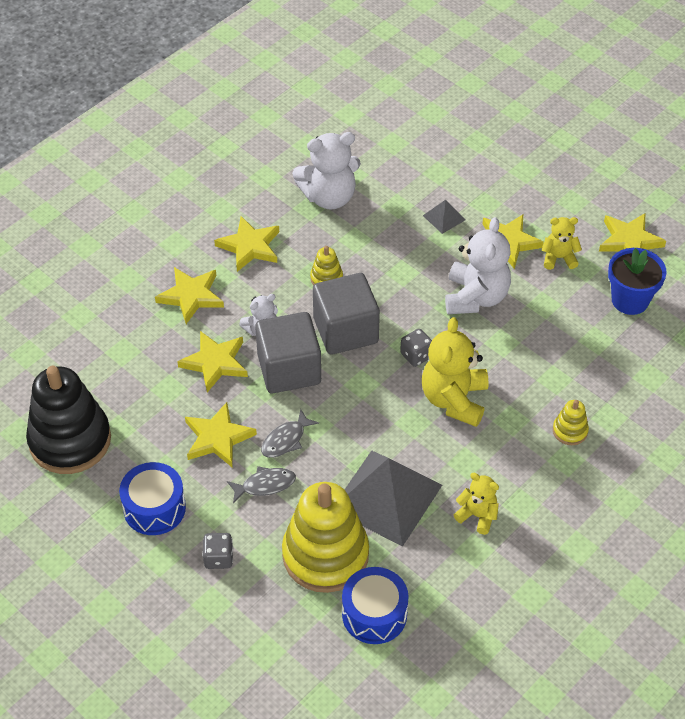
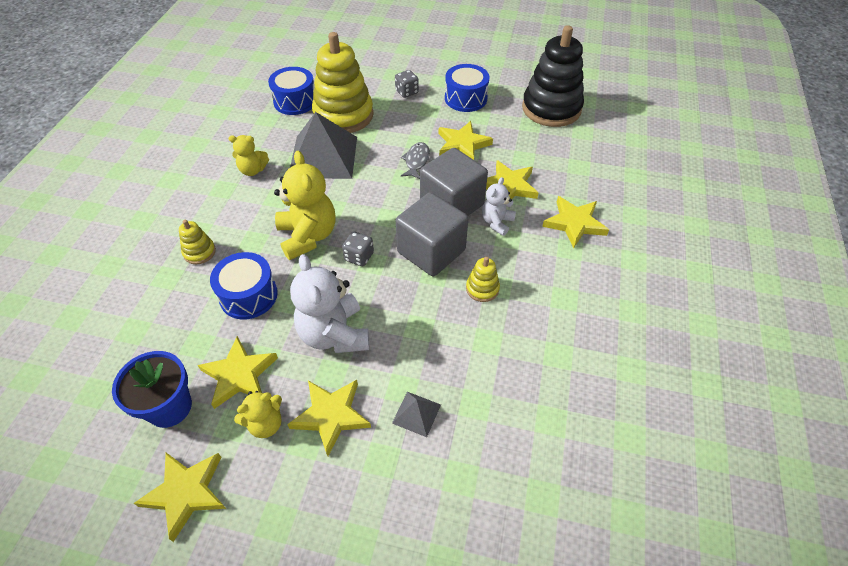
camera: 150 degrees right, 0 degrees up
yellow star [214,216,279,272] -> yellow star moved to [198,336,278,409]
grey fish [227,466,296,503] -> none
white teddy bear [292,132,361,210] -> none
none -> blue drum [210,252,278,319]

